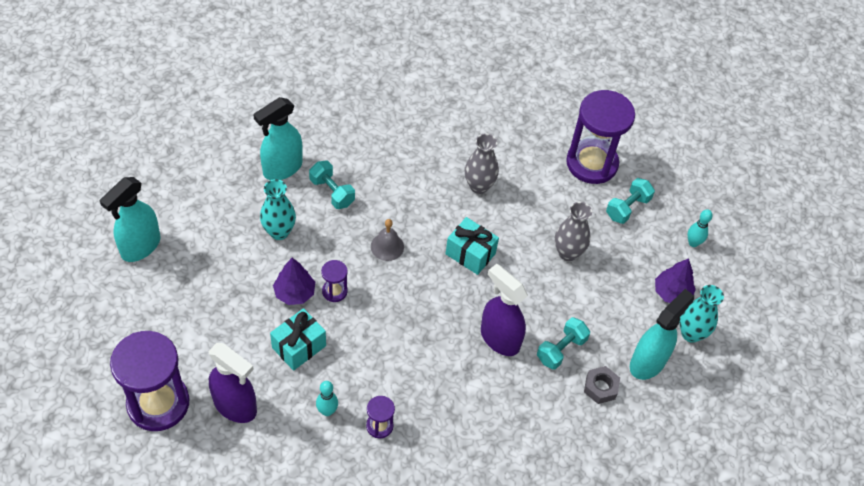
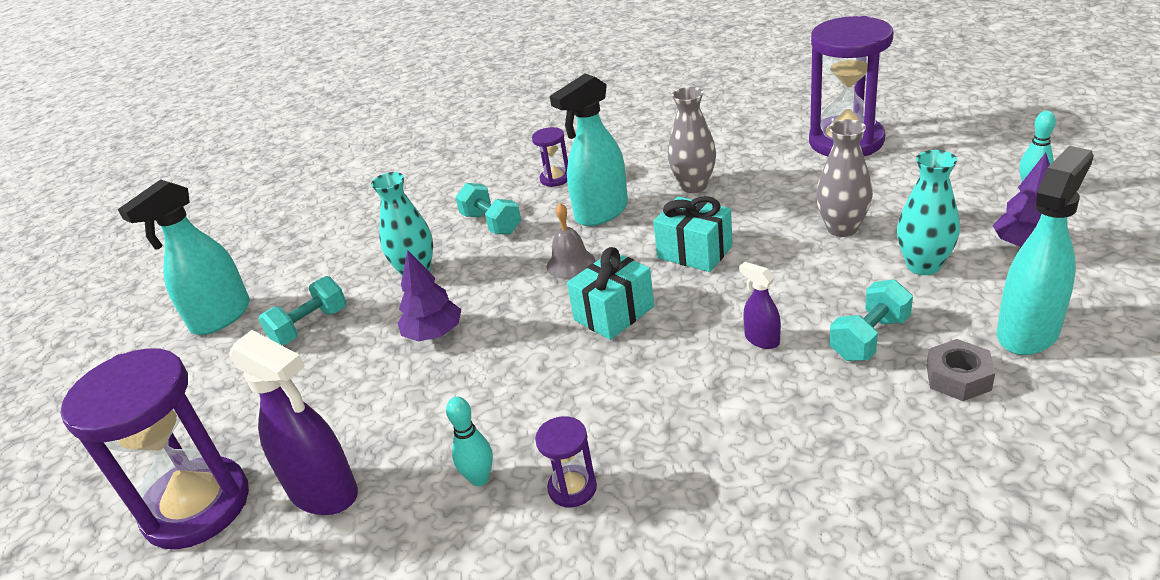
camera: 10 degrees right, 20 degrees down
turquoise spray bottle [253,97,303,180] -> turquoise spray bottle moved to [550,74,628,226]
turquoise gift [270,308,326,371] -> turquoise gift moved to [567,247,654,340]
purple hourglass [321,260,348,302] -> purple hourglass moved to [532,127,568,187]
purple spray bottle [481,264,528,356] -> purple spray bottle [739,262,781,349], size x0.49
turquoise dumbbell [606,178,655,224] -> turquoise dumbbell moved to [258,276,347,345]
turquoise vase [679,285,724,343] -> turquoise vase moved to [897,150,960,275]

